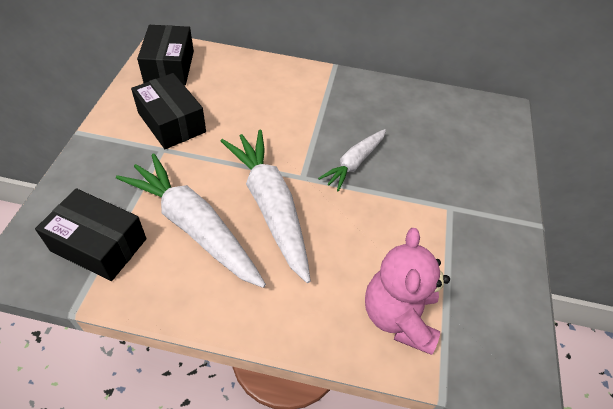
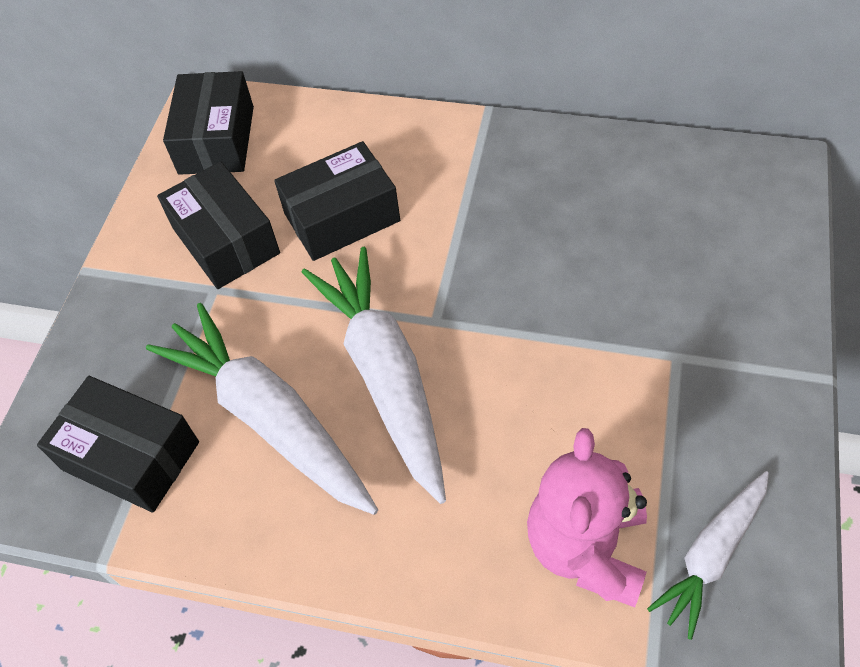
camera: 10 degrees right, 5 degrees up
white carrot [318,129,386,192] -> white carrot moved to [647,471,769,640]
none -> black box [274,141,400,261]

